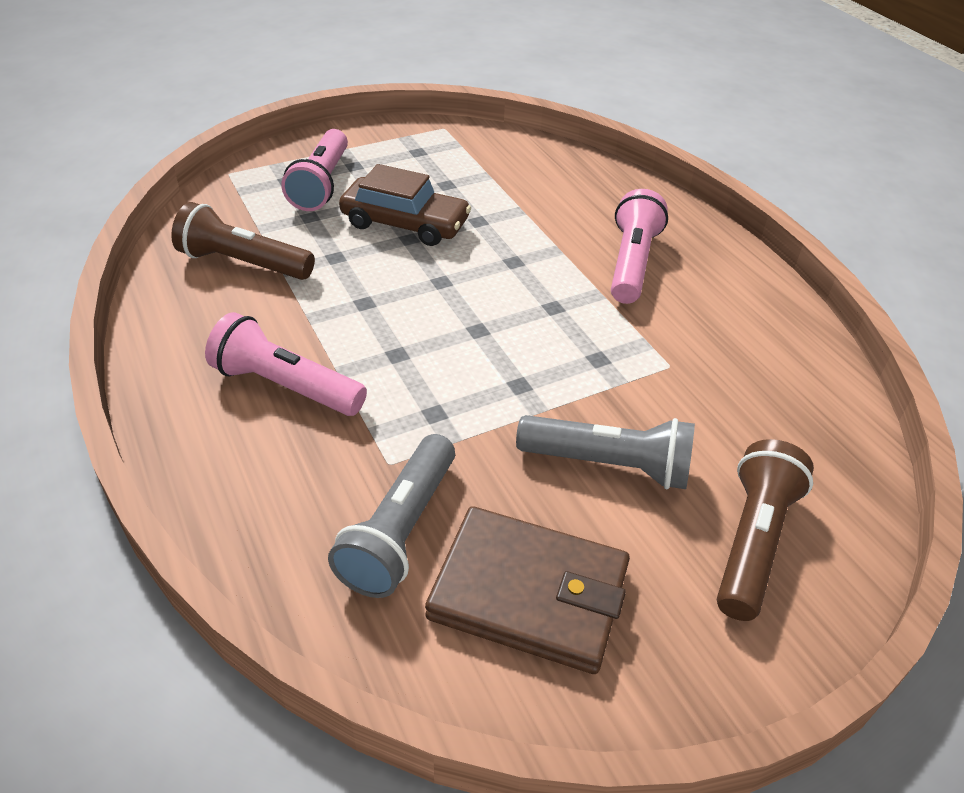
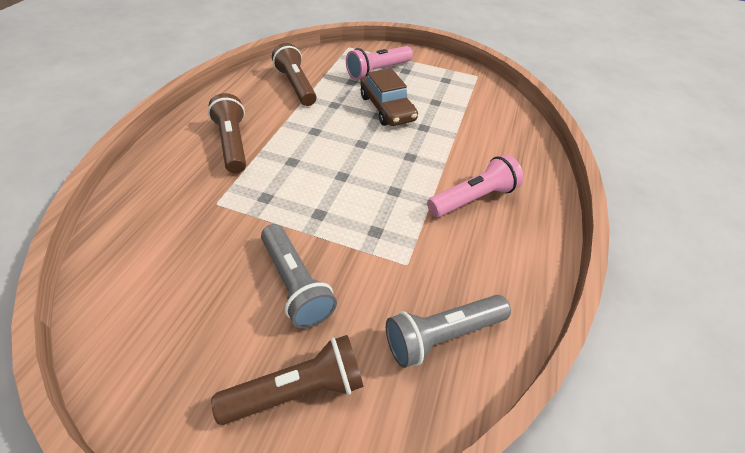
camera: 45 degrees right, 5 degrees up
pink flashlight [205,312,367,416] -> brown flashlight [208,93,246,173]
grey flashlight [328,434,455,598] -> grey flashlight moved to [386,295,511,368]
brown wallet [425,506,630,674] -> none

